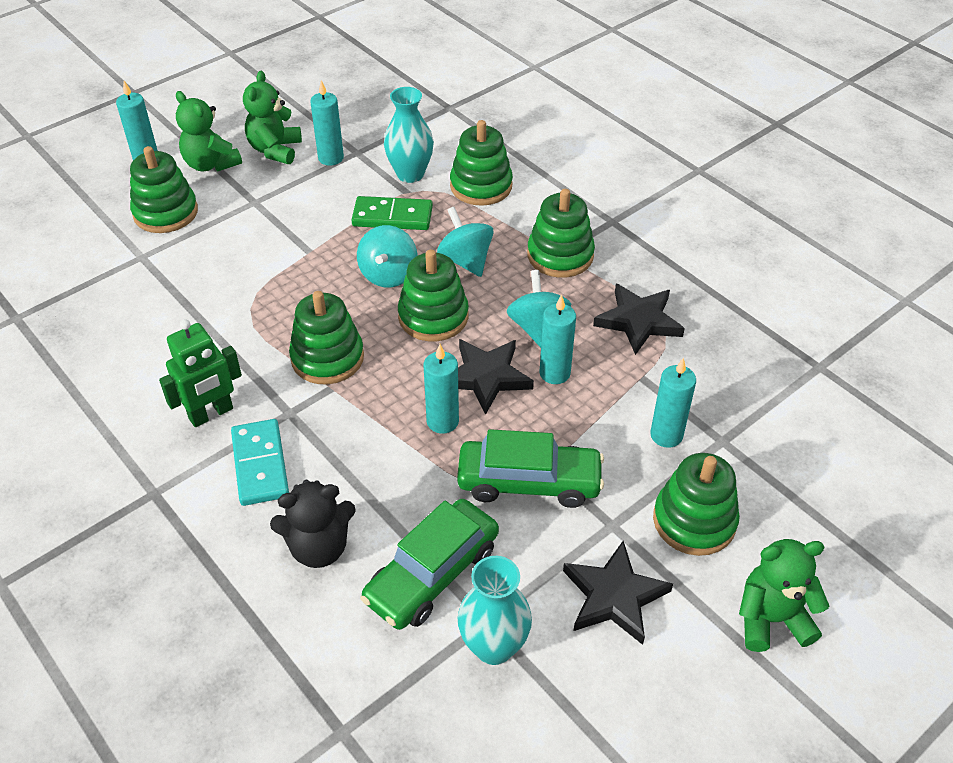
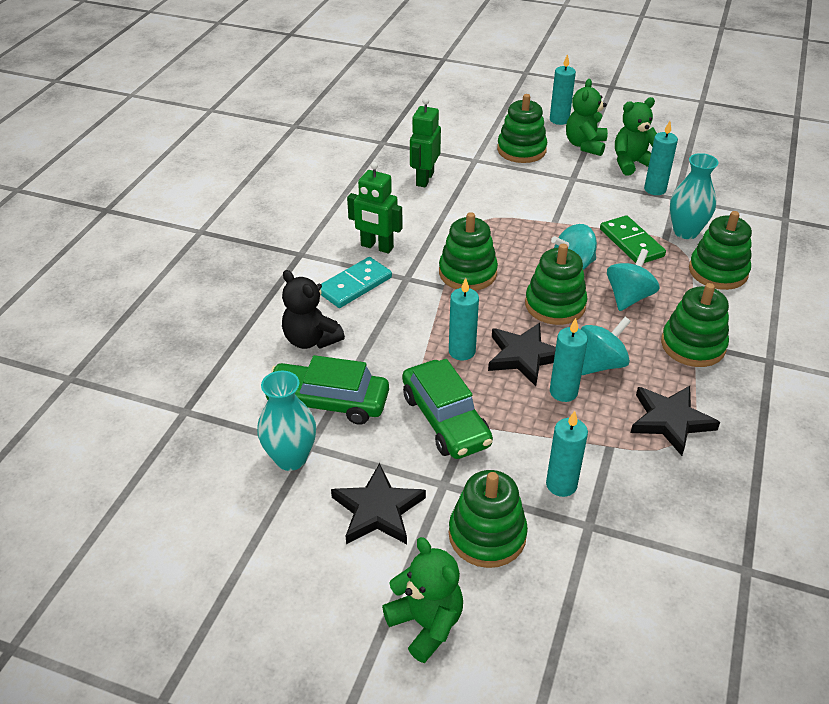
camera: 60 degrees right, 5 degrees down
none -> green robot [410,98,441,187]

